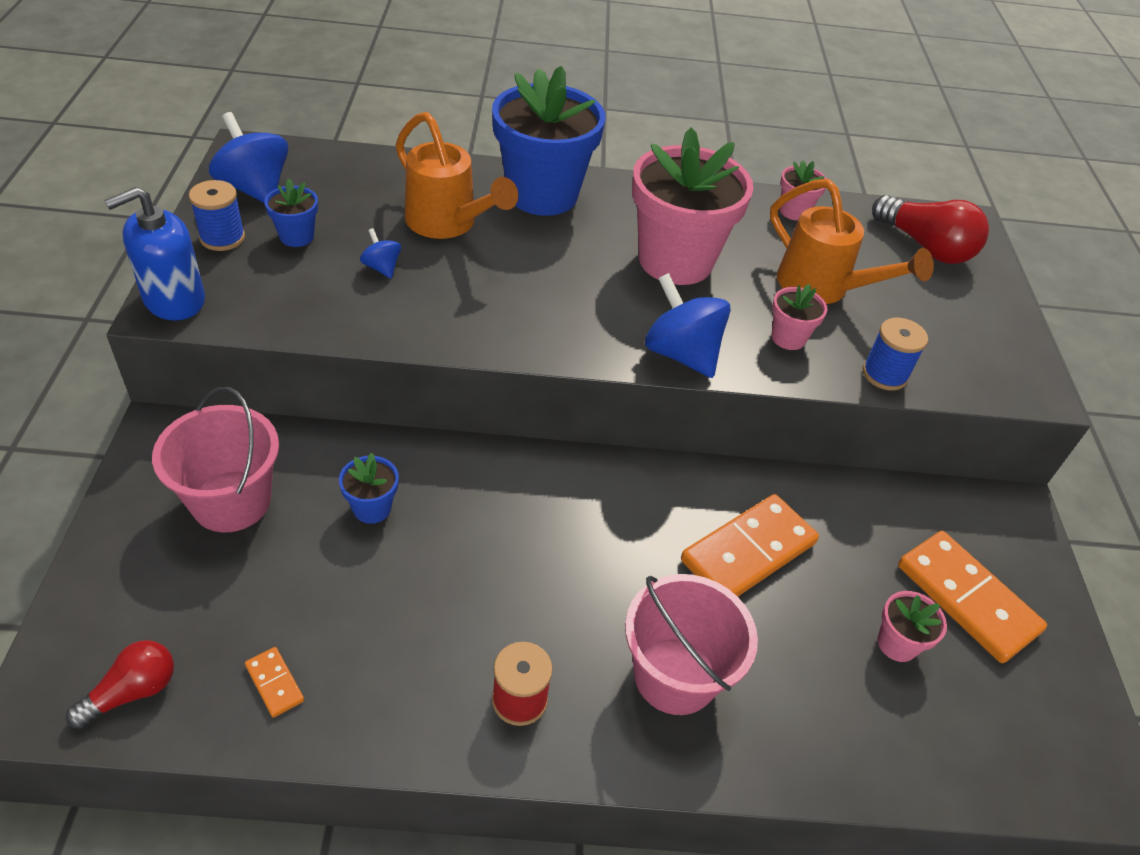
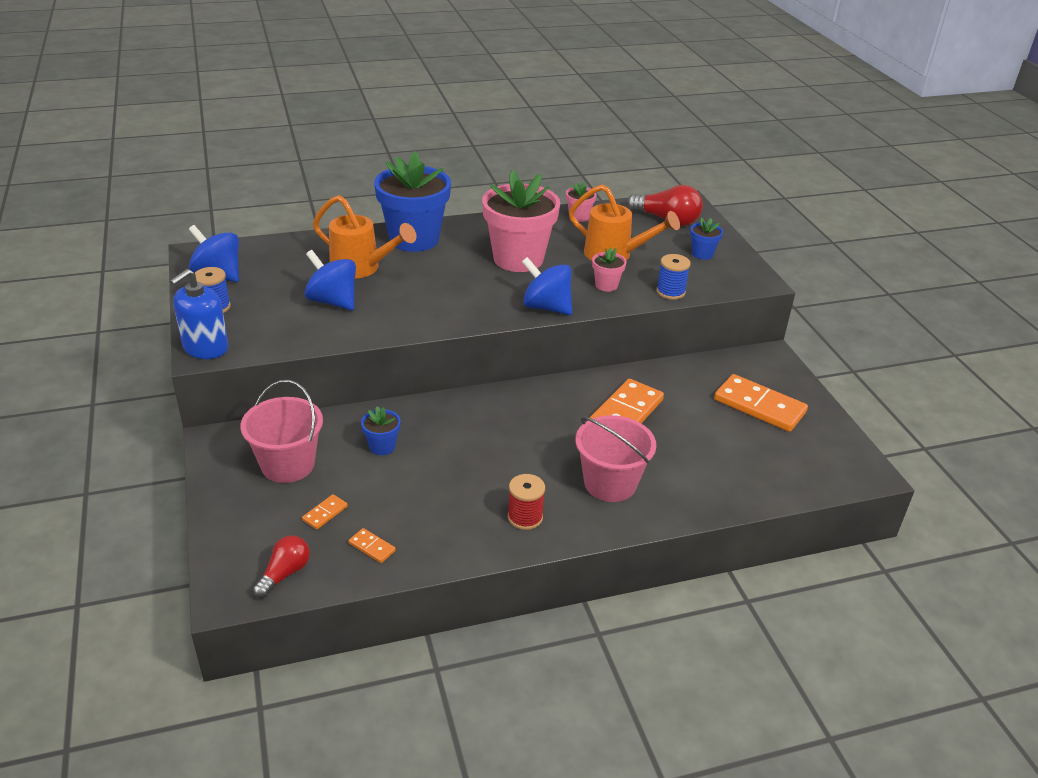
camera: 15 degrees left, 10 degrees down
blue flower pot [264,179,318,247] -> blue flower pot moved to [690,218,723,260]
blue spinning top [360,228,401,279] -> blue spinning top [305,250,356,310], size x2.01
pink flower pot [878,591,947,662] -> none
none -> orange domino [302,494,348,530]

